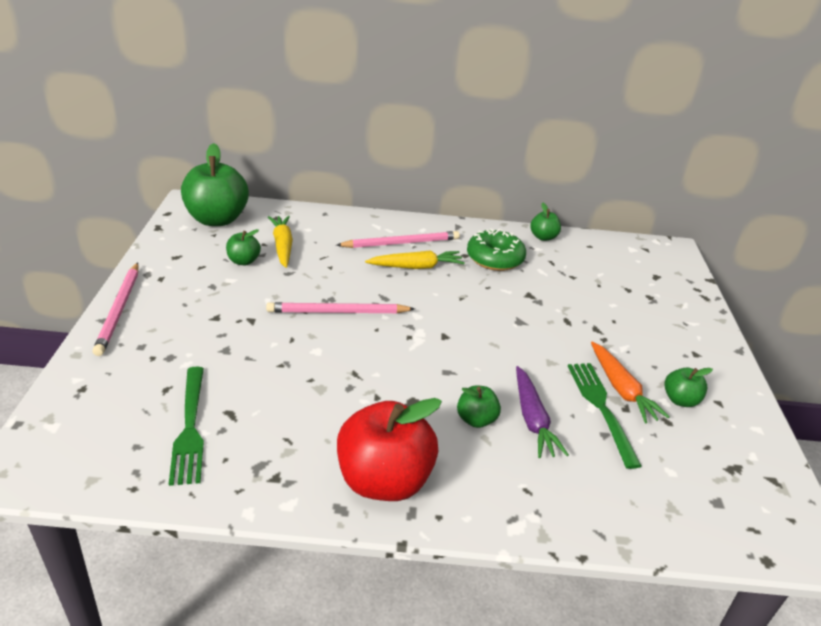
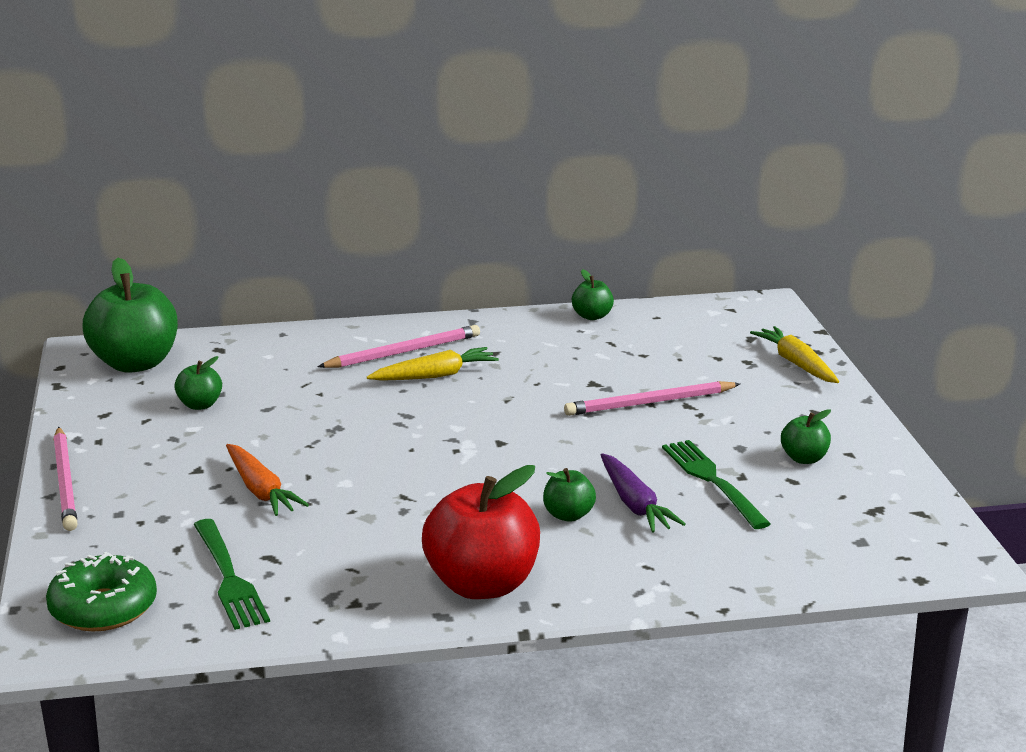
camera: 10 degrees left, 10 degrees down
pink pencil [266,302,415,314] -> pink pencil moved to [564,381,740,416]
yellow carrot [268,215,293,268] -> yellow carrot moved to [750,326,839,383]
green donut [467,229,526,271] -> green donut moved to [46,552,157,632]
orange carrot [591,342,670,423] -> orange carrot moved to [226,444,309,516]

